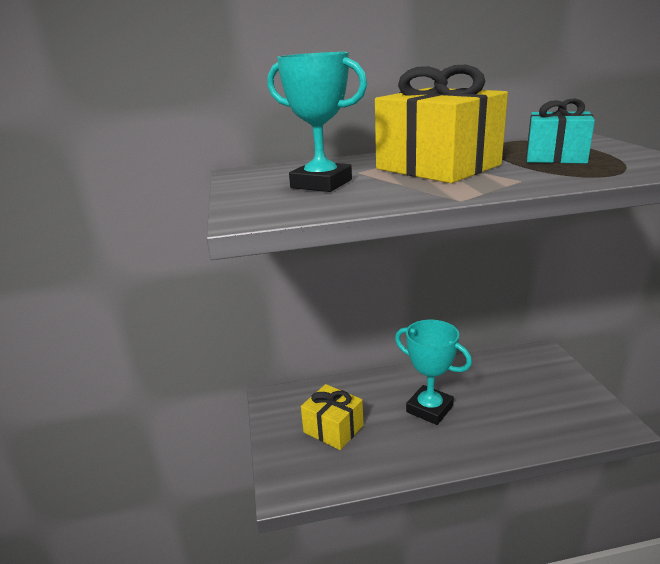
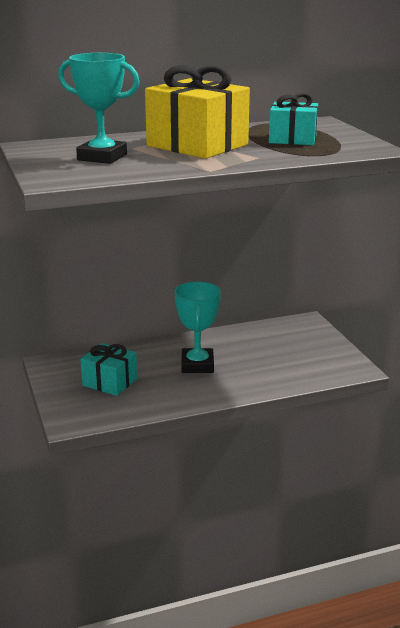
camera: 10 degrees left, 0 degrees up
yellow gift [301,384,363,450] -> turquoise gift [80,343,137,396]
turquoise trophy [395,320,472,425] -> turquoise trophy turned 60 degrees clockwise [174,282,221,373]

